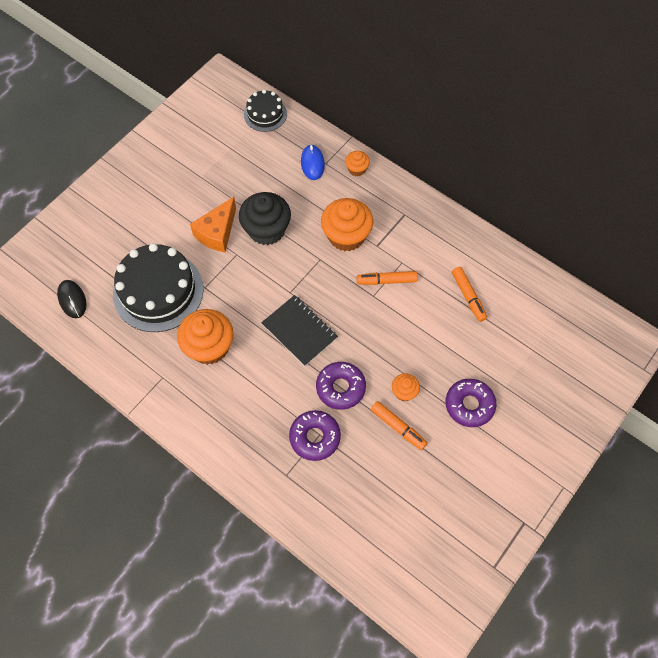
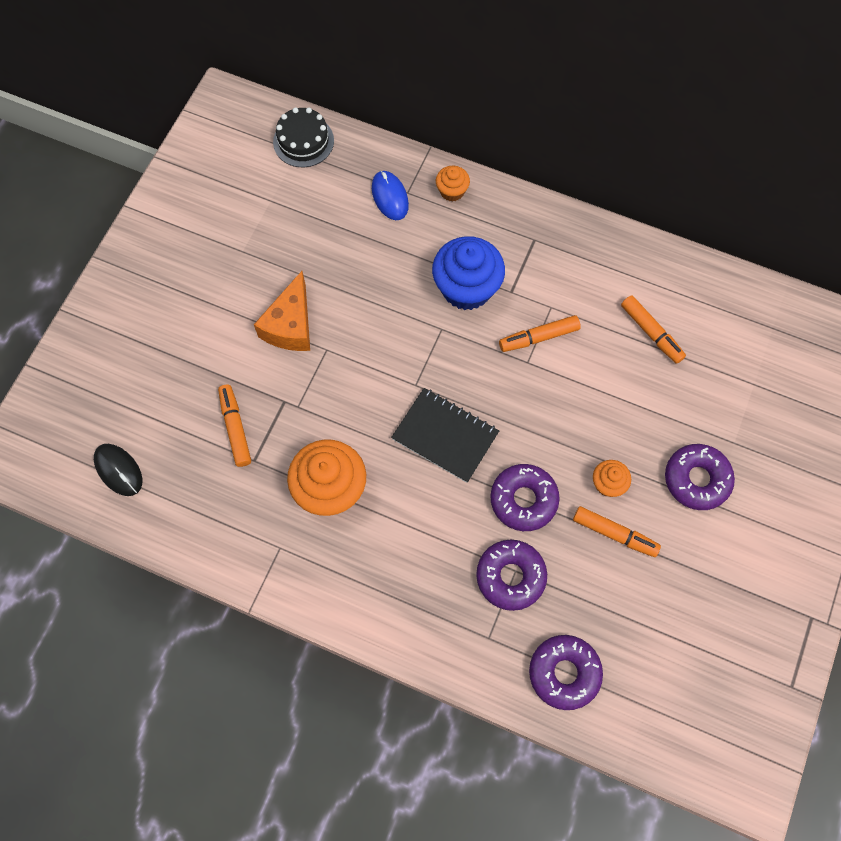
camera: 15 degrees left, 5 degrees up
black cake [113,243,204,332] -> orange marker [218,385,251,467]
black cupcake [239,192,291,245] -> none
orange cupcake [321,198,373,251] -> blue cupcake [432,236,505,310]
none -> purple donut [529,635,603,710]

